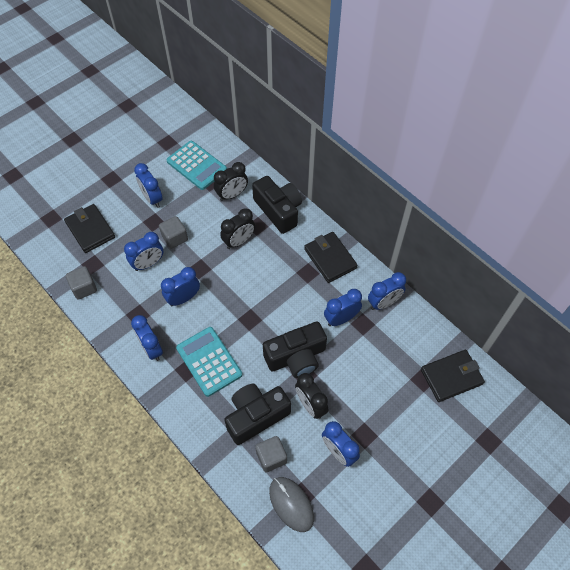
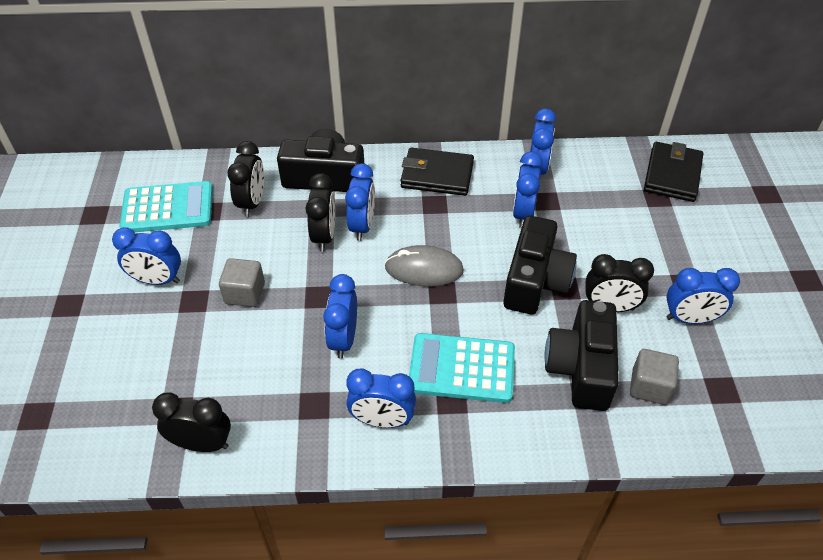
camera: 50 degrees left, 10 degrees down
black wallet [64,204,115,253] -> none
grey cube [66,266,97,300] -> black clock [152,393,231,452]
blue clock [124,232,164,271] -> blue clock moved to [345,164,375,241]
grey mouse [269,477,314,532] -> grey mouse moved to [385,245,464,286]

